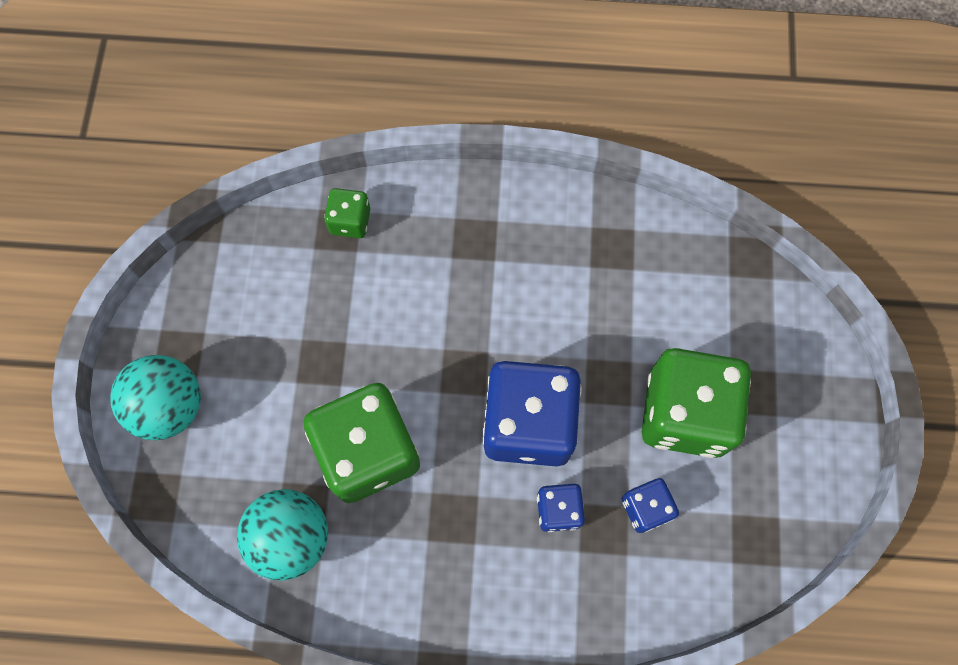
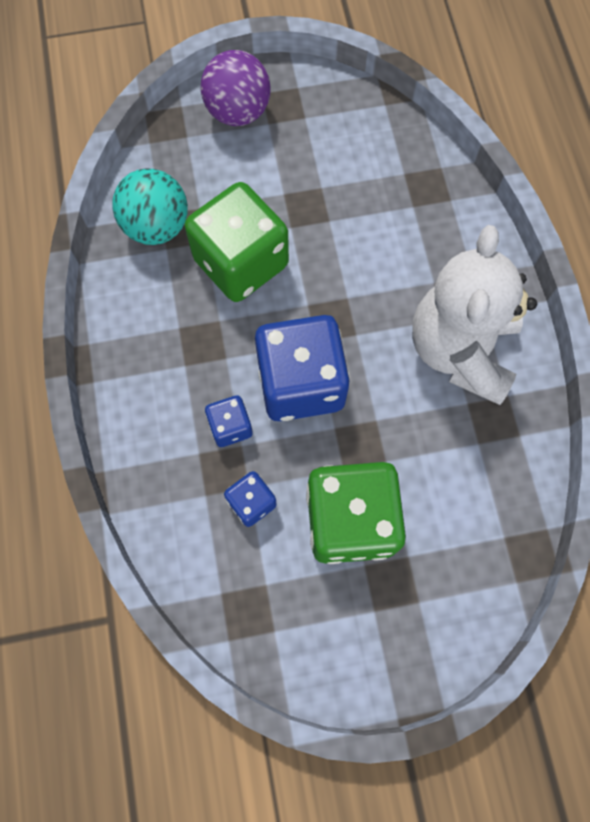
camera: 75 degrees right, 0 degrees up
turquoise ball [110,355,201,440] -> purple ball [201,50,271,126]
green dice [324,188,370,238] -> none
none -> white teddy bear [412,225,537,405]

